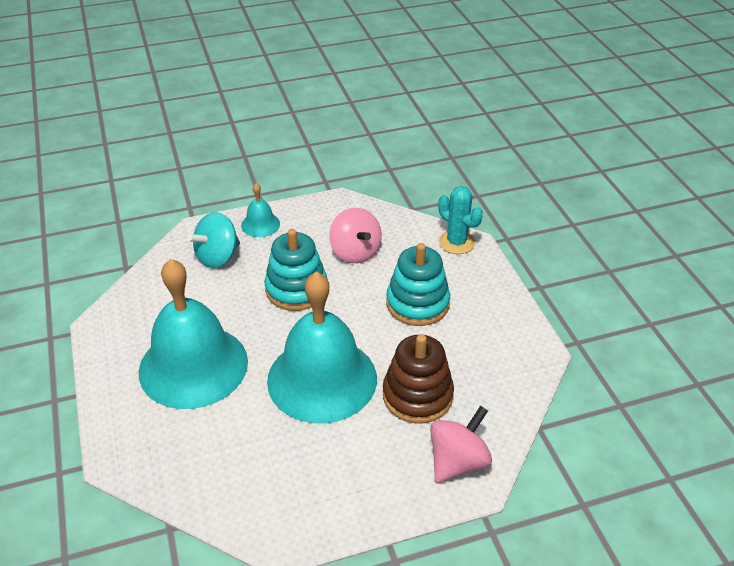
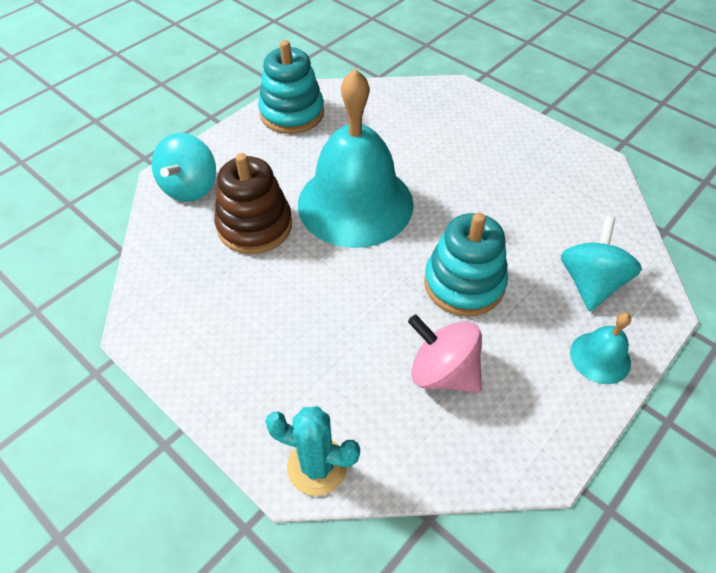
camera: 150 degrees right, 10 degrees up
turquoise bell [139,258,248,409] -> none
turquoise stacking toy [386,243,450,326] -> turquoise stacking toy moved to [258,40,324,134]
pink spinning top [430,406,492,483] -> turquoise spinning top [152,133,216,202]

